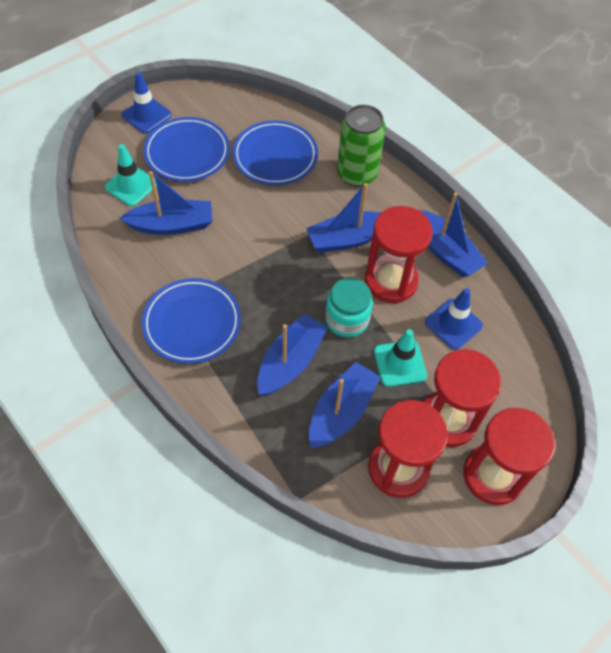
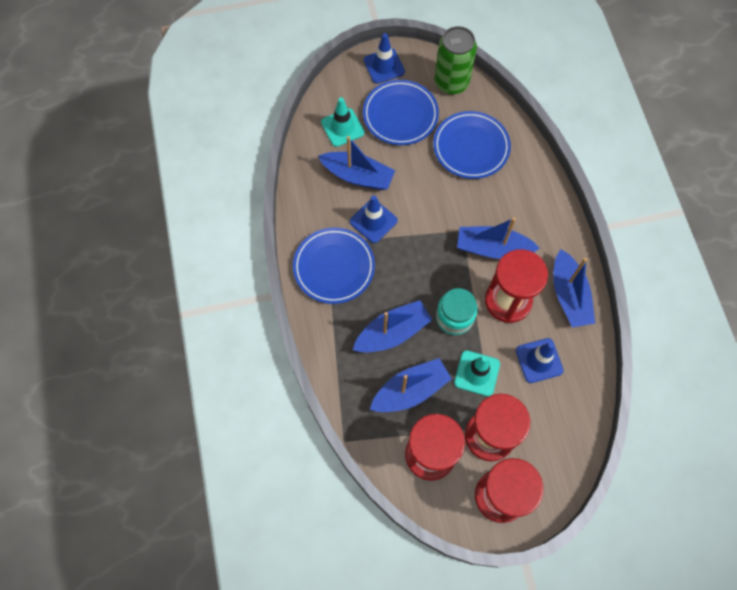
camera: 30 degrees right, 10 degrees up
green can [337,105,386,187] -> green can moved to [434,26,477,94]
none -> blue traffic cone [350,195,398,243]

